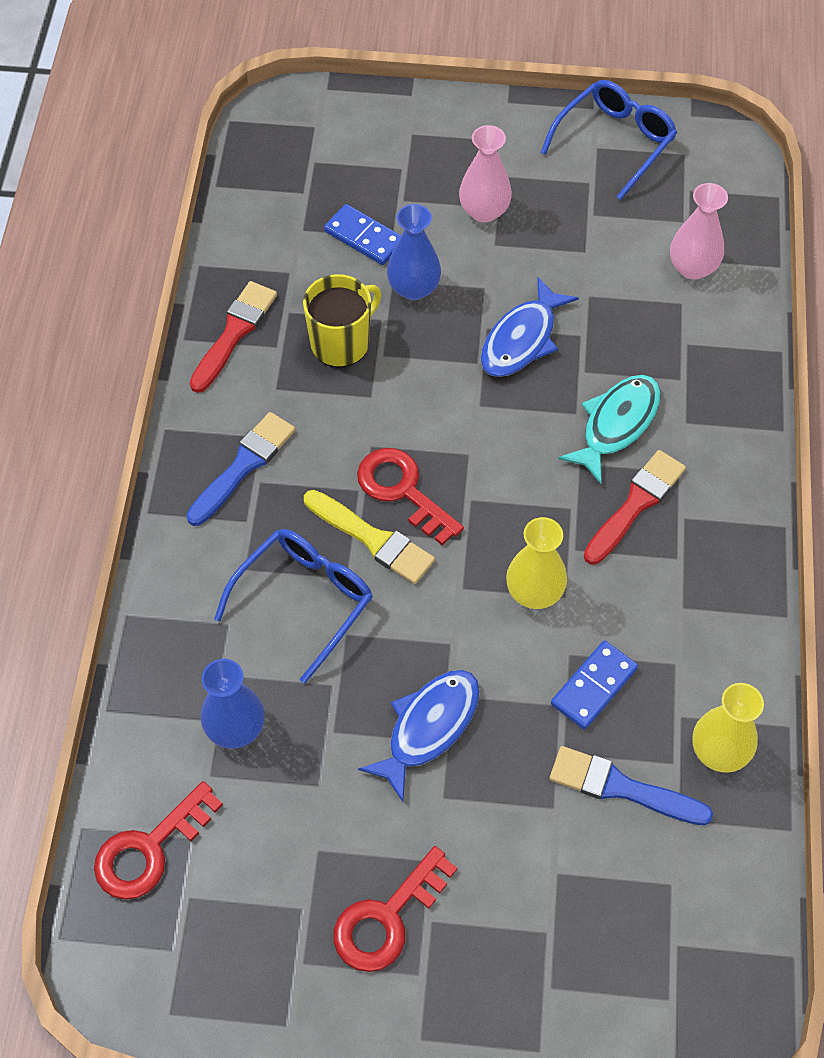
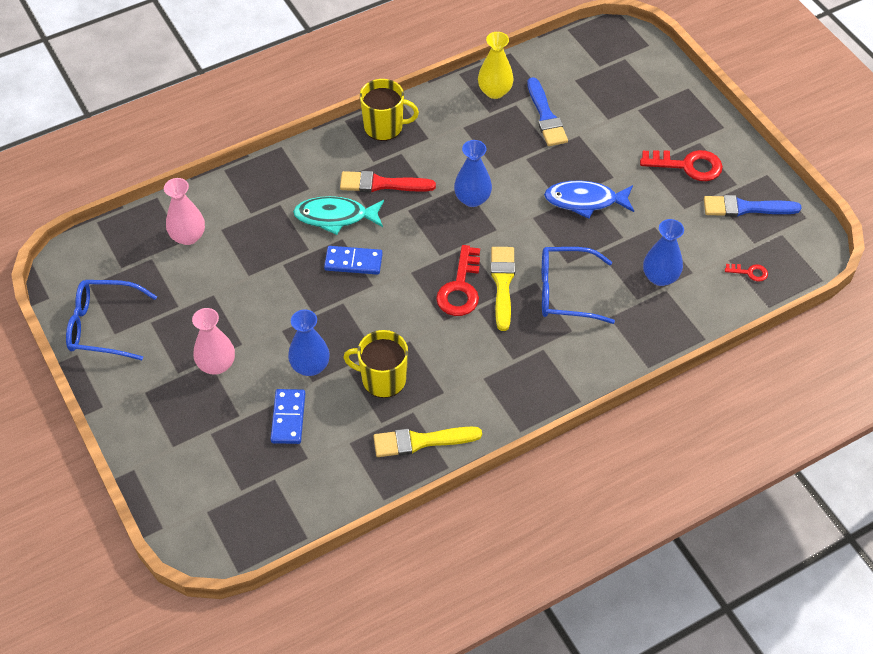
camera: 125 degrees left, 5 degrees down
red key [94,781,223,900] -> red key [725,264,768,282], size x0.50
blue brush [186,412,295,526] -> blue brush moved to [704,195,802,217]
red brush [190,281,277,393] -> yellow brush [373,426,482,457]
blue fish [481,277,579,377] -> none
yellow vase [506,517,567,609] -> blue vase [454,140,492,207]
blue domino [551,640,638,730] -> blue domino moved to [324,246,383,275]
none -> yellow mug [360,79,419,141]

